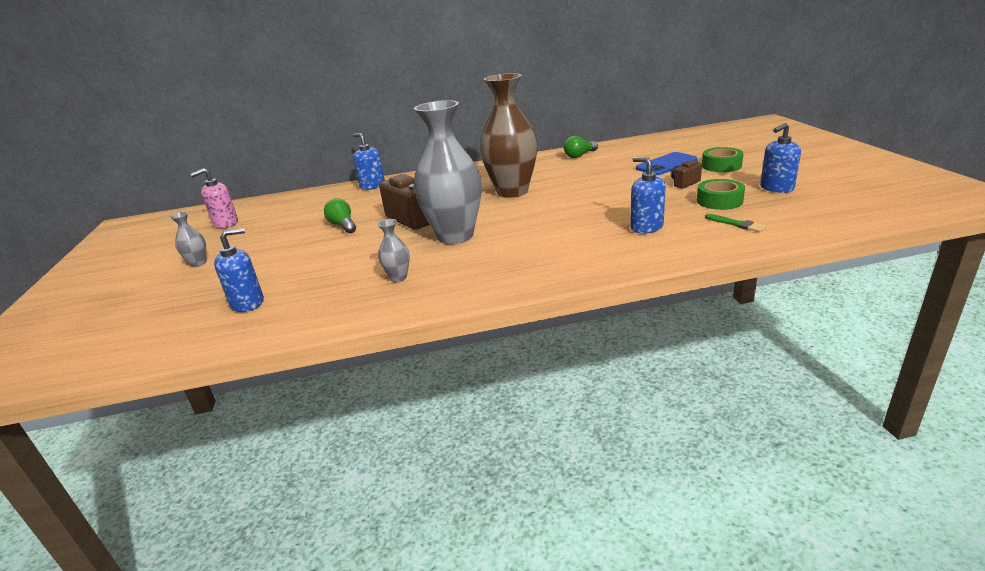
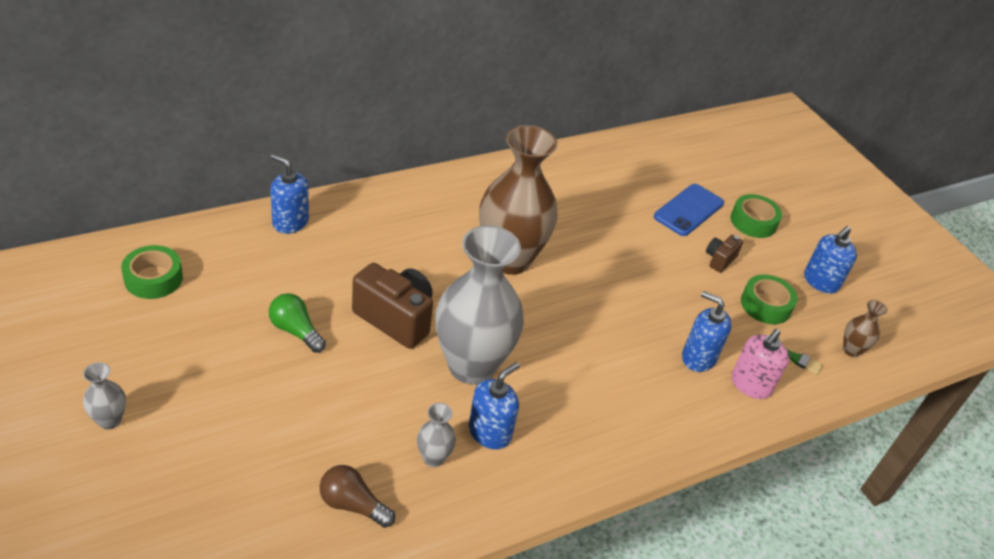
camera: 25 degrees left, 15 degrees up
pink soap dispenser [191,168,238,229] -> pink soap dispenser moved to [731,329,789,399]
blue soap dispenser [214,228,264,312] -> blue soap dispenser moved to [469,362,520,450]
green light bulb [564,136,598,158] -> none
none -> green tape [121,245,183,299]
none -> brown light bulb [320,465,395,528]
none -> brown vase [843,300,888,357]

